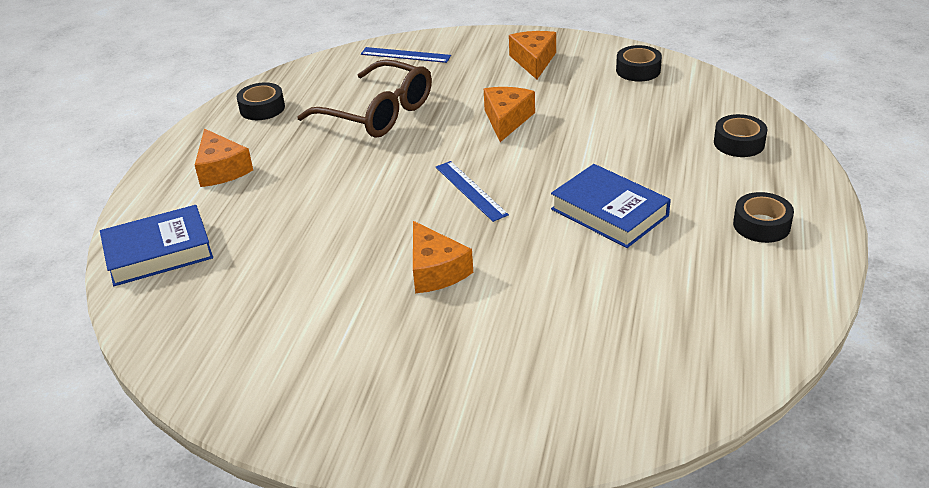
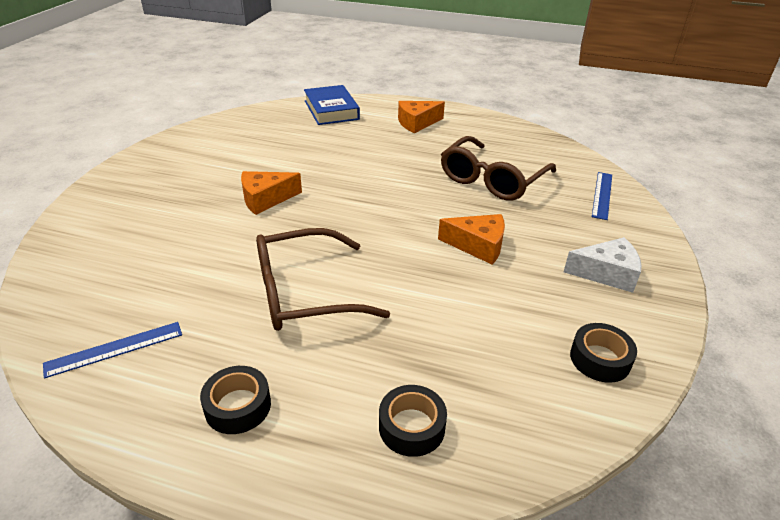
camera: 90 degrees right, 0 degrees up
black tape [237,82,285,120] -> none
blue ruler [436,161,509,222] -> blue ruler moved to [43,322,182,379]
orange cheese [509,31,556,80] -> white cheese [564,237,641,293]
blue book [551,164,671,248] -> brown glasses [256,228,390,331]

